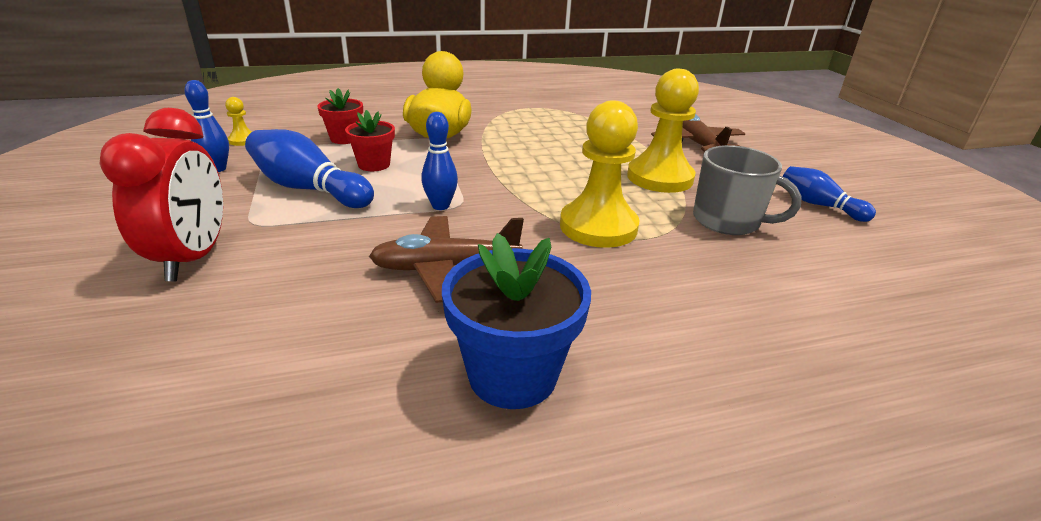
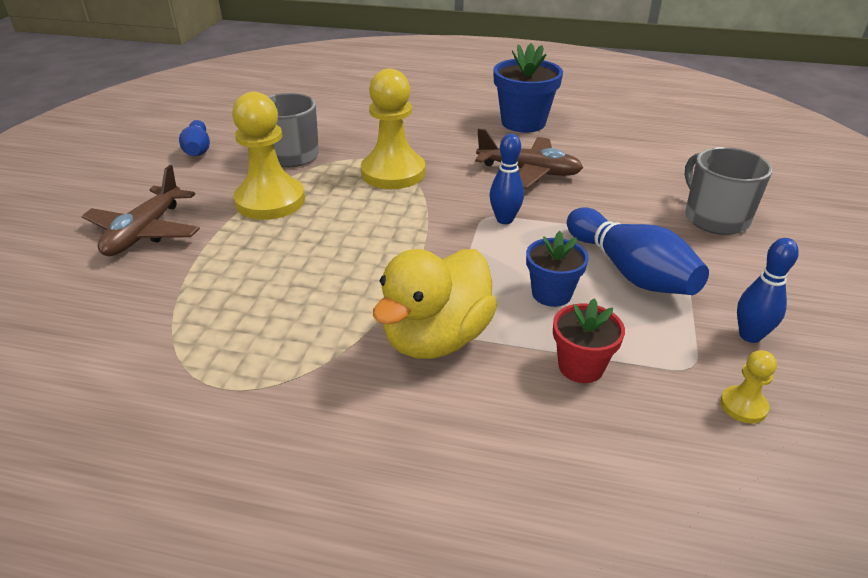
camera: 150 degrees left, 5 degrees up
red clock [99,108,223,281] -> grey mug [685,147,772,235]
red flower pot [345,110,395,171] -> blue flower pot [526,231,589,307]

